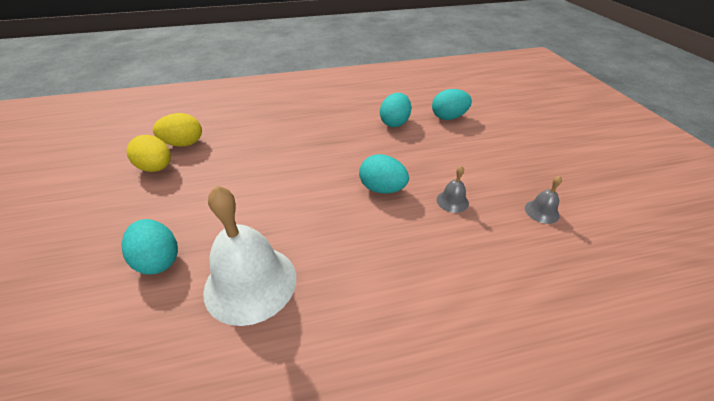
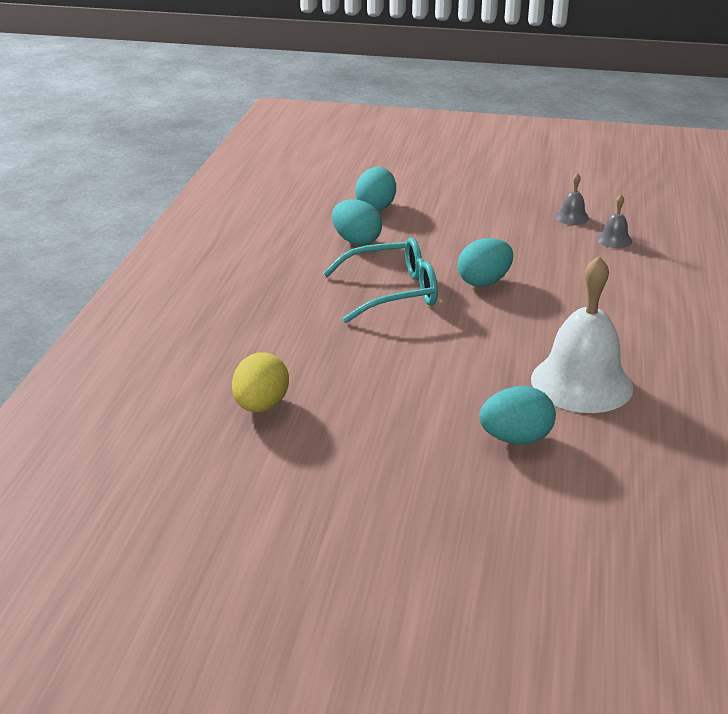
camera: 65 degrees left, 10 degrees down
yellow egg [126,135,171,172] -> none
grey bell [437,166,469,213] -> grey bell moved to [597,194,632,248]
none -> turquoise glasses [323,238,438,323]

